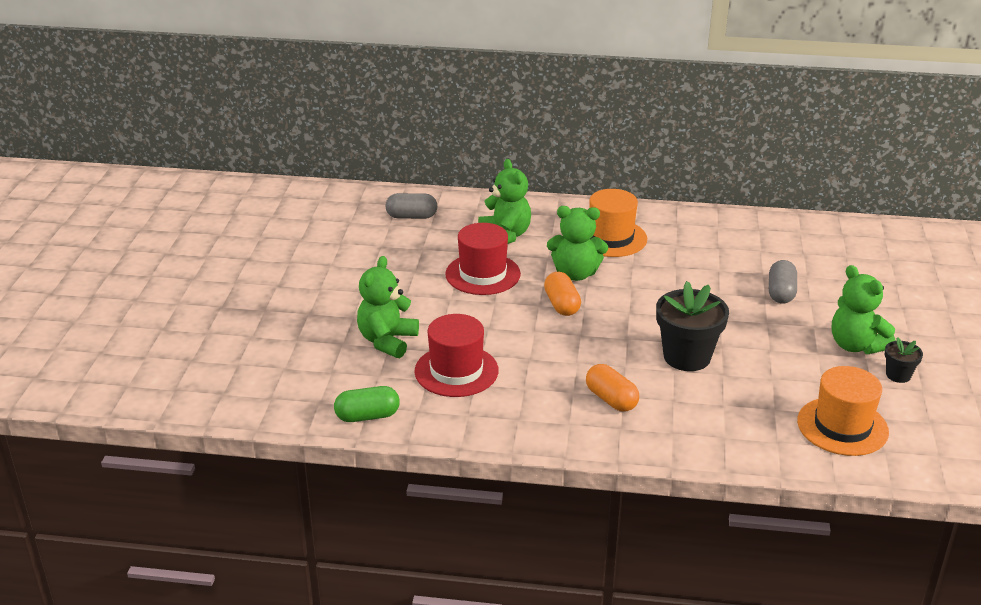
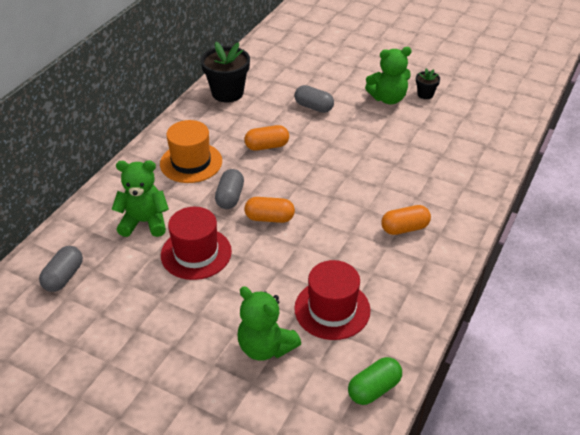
camera: 70 degrees left, 10 degrees up
green capsule [334,386,400,422] -> green capsule turned 45 degrees clockwise [348,357,402,405]
green teddy bear [547,206,608,281] -> grey capsule [215,169,244,209]
black flower pot [656,281,729,371] -> black flower pot moved to [201,42,250,102]
orange hat [797,366,889,456] -> none
none -> orange capsule [244,125,289,151]

